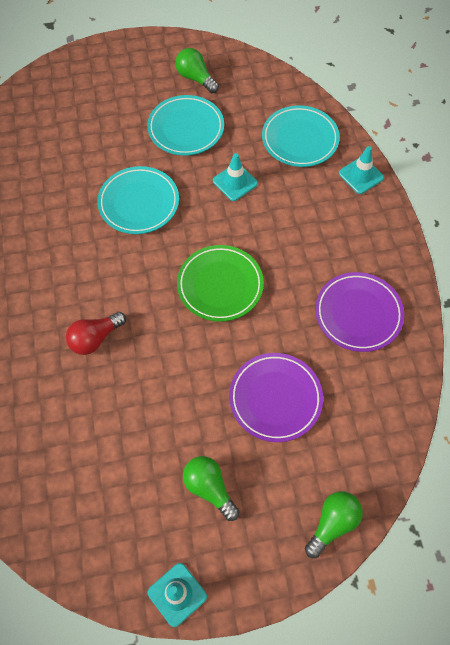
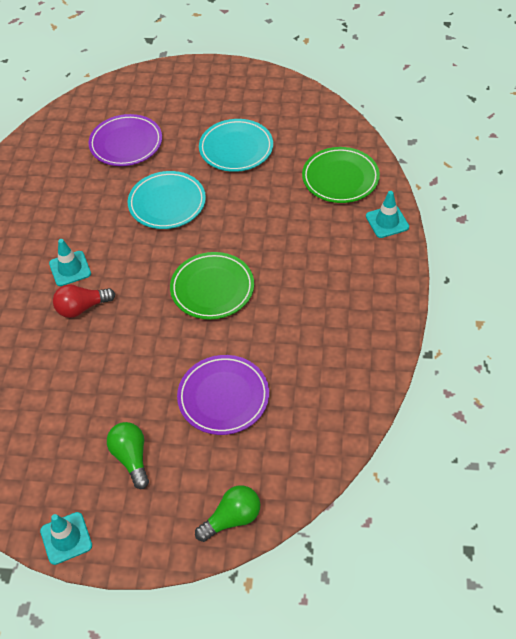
camera: 20 degrees right, 10 degrees down
green light bulb [175,48,219,93] -> none
turquoise traffic cone [213,153,258,201] -> turquoise traffic cone moved to [49,239,91,286]
turquoise plate [262,105,340,167] -> green plate [302,147,380,203]
purple plate [315,272,404,352] -> purple plate moved to [88,114,162,166]

